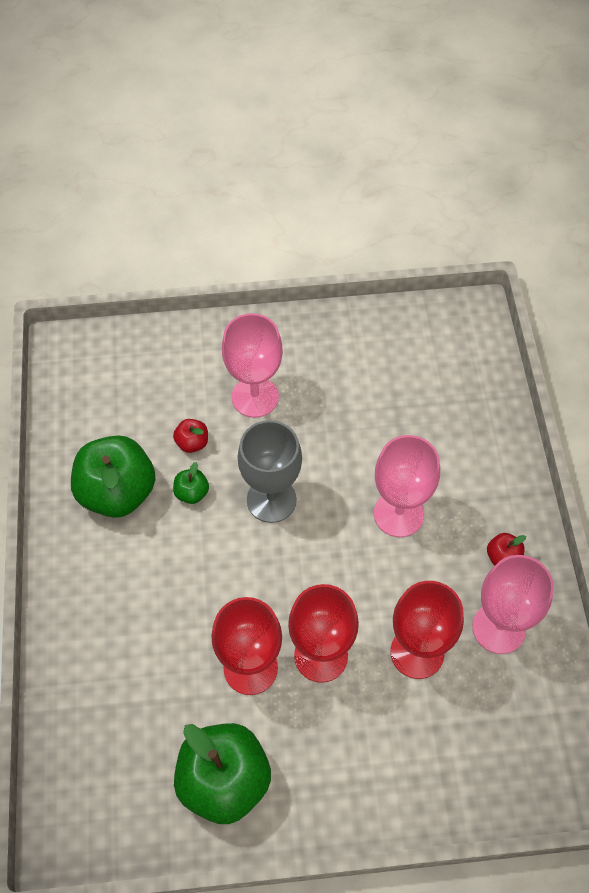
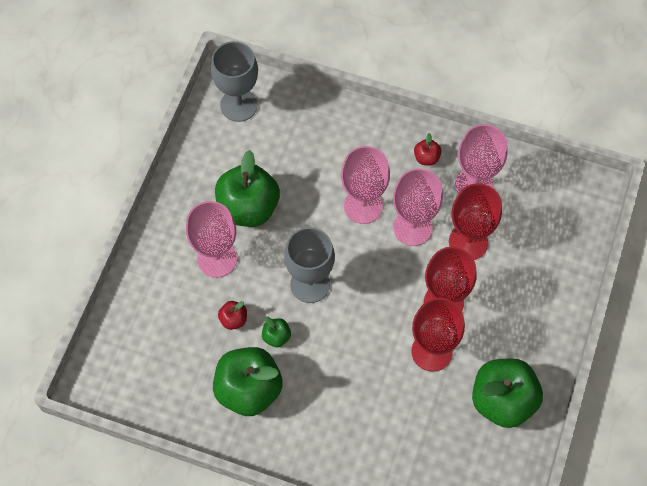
camera: 65 degrees left, 5 degrees up
none -> grey goblet [211,41,258,122]
none -> green apple [215,150,280,227]
none -> pink goblet [393,169,443,246]

